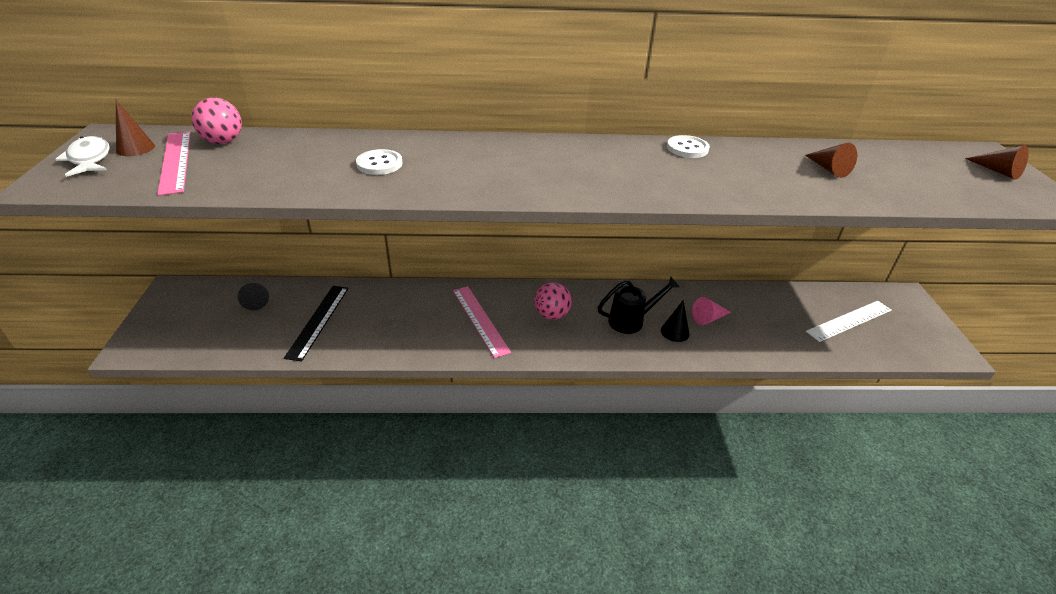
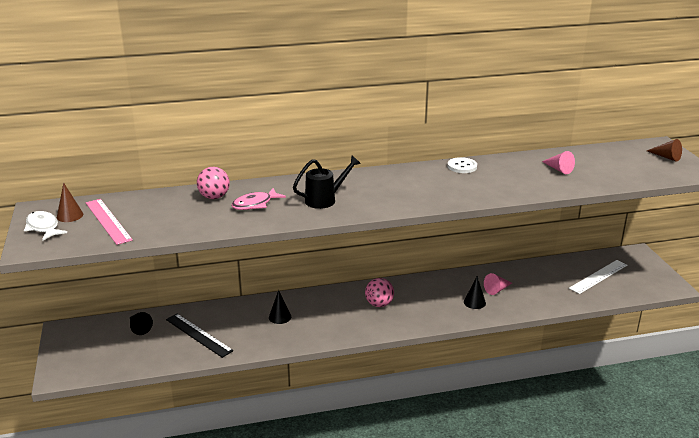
camera: 10 degrees left, 10 degrees down
pink ball [191,98,242,144] -> pink ball moved to [197,167,230,199]
black ruler [284,286,349,362] -> black ruler turned 45 degrees counterclockwise [166,314,233,358]
white button [356,149,403,175] -> pink fish [231,188,286,210]
pink ruler [453,286,511,358] -> none
black watering can [598,276,680,334] -> black watering can moved to [293,155,361,209]
brown cone [805,143,857,178] -> pink cone [542,151,575,174]
none -> black cone [269,290,291,324]

